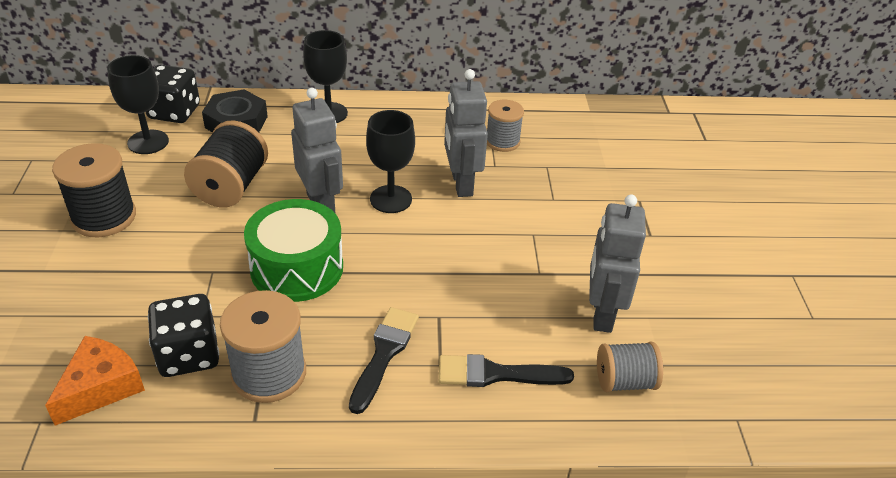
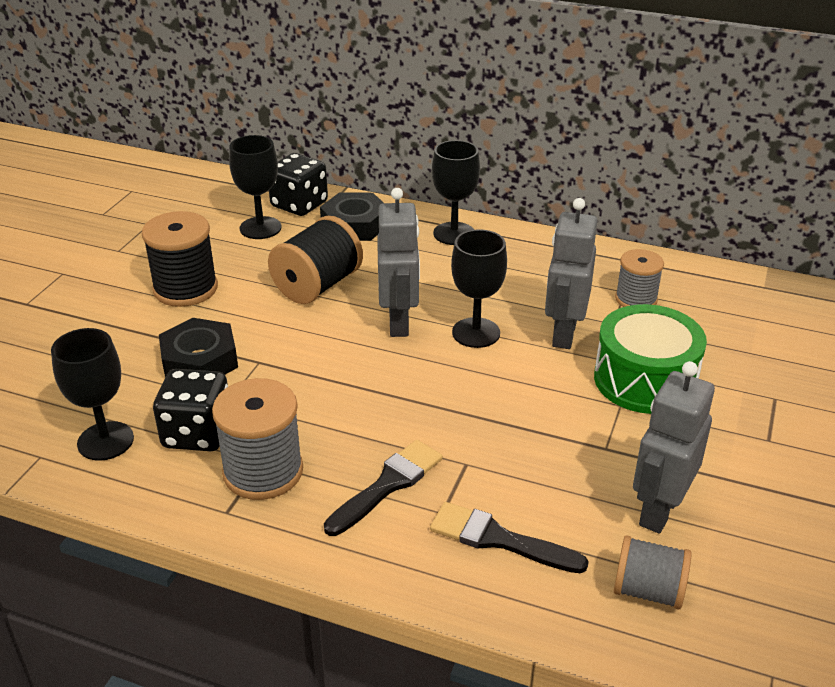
camera: 25 degrees right, 5 degrees down
orange cheese [45,336,145,425] -> black goblet [51,328,134,461]
green drum [244,199,343,302] -> green drum moved to [594,304,707,414]
none -> black nut [159,318,238,377]

